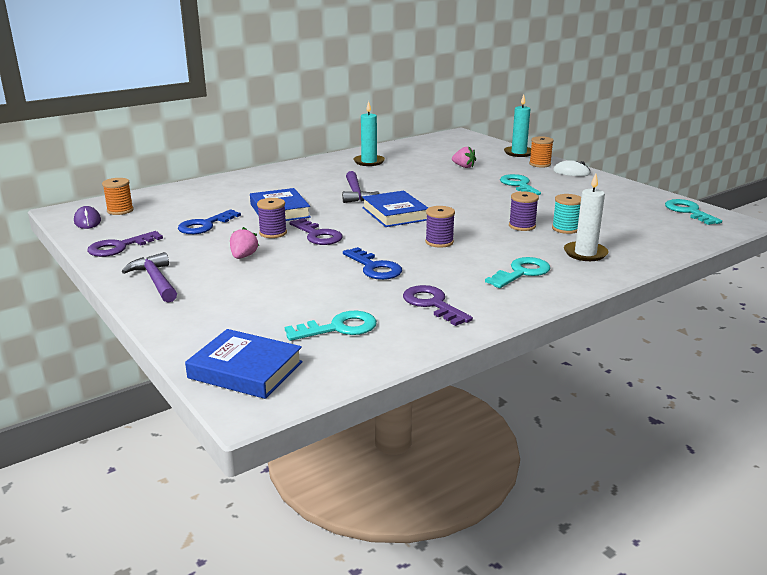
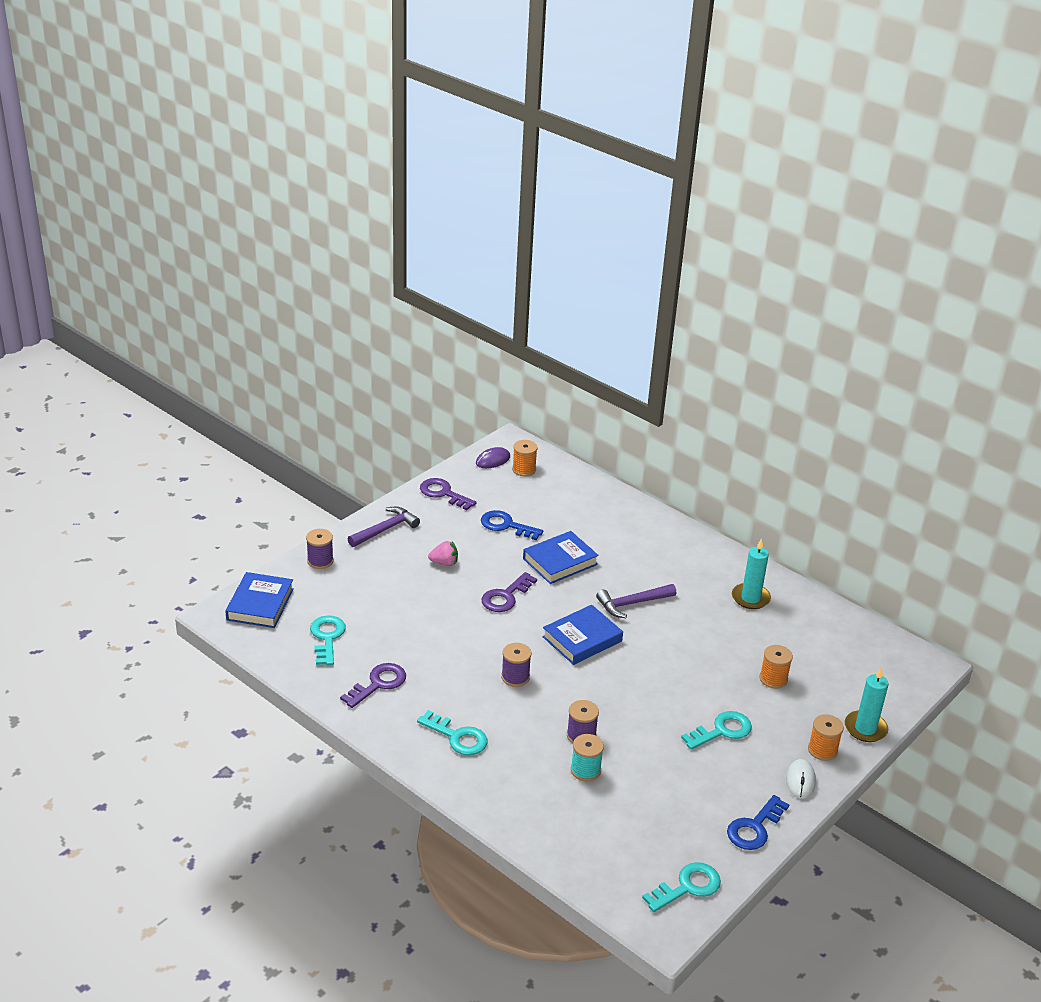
camera: 75 degrees right, 10 degrees up
purple spool [257,198,287,238] -> purple spool moved to [306,529,334,569]
turquoise key [285,311,377,341] -> turquoise key turned 150 degrees counterclockwise [310,615,346,665]
blue key [343,247,402,280] -> blue key moved to [727,795,789,850]
pink strawberry [452,146,476,168] -> orange spool [760,645,793,689]
white candle [564,174,609,261] -> none

